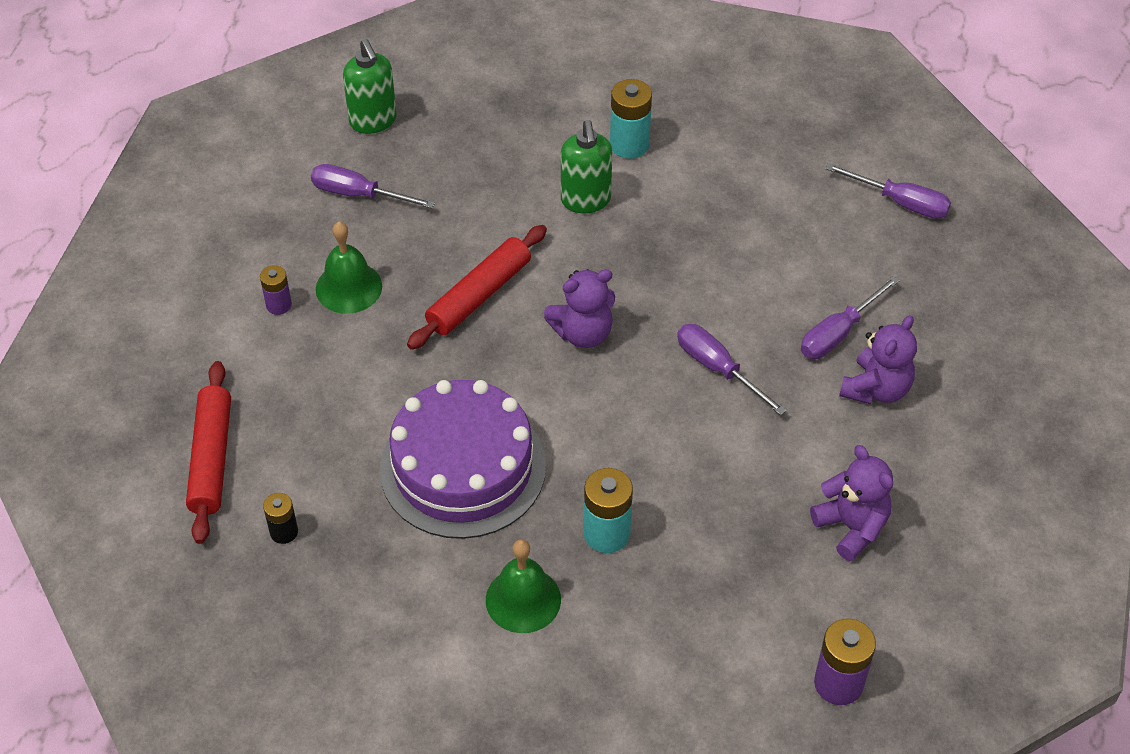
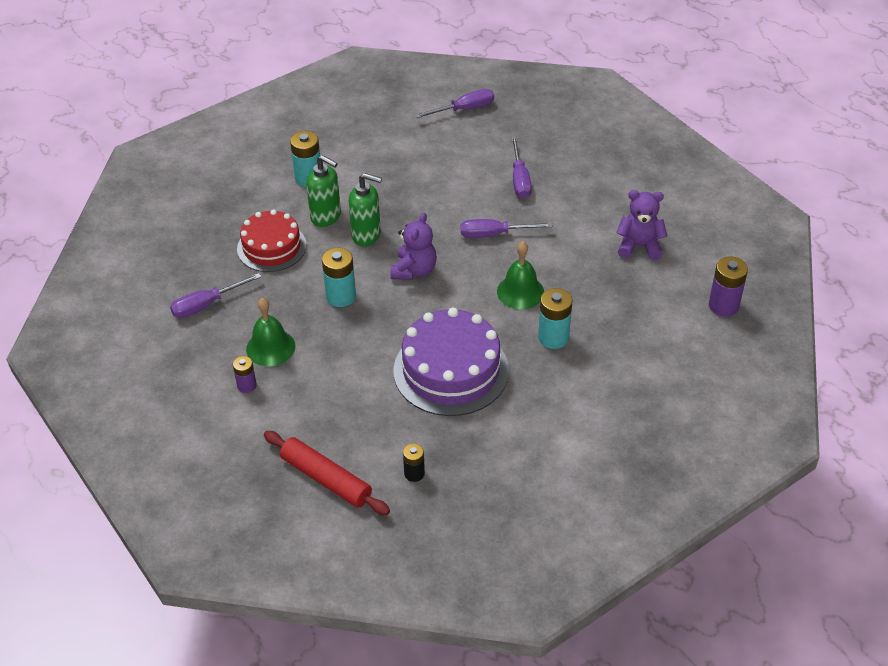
camera: 50 degrees left, 5 degrees down
green soap dispenser [343,39,397,134] -> green soap dispenser moved to [348,173,382,246]
red rolling pin [407,225,547,350] -> turquoise battery [322,247,356,307]
green bell [486,539,561,633] -> green bell moved to [497,242,544,309]
purple teddy bear [839,315,917,404] -> none
none -> red cake [237,209,306,272]

